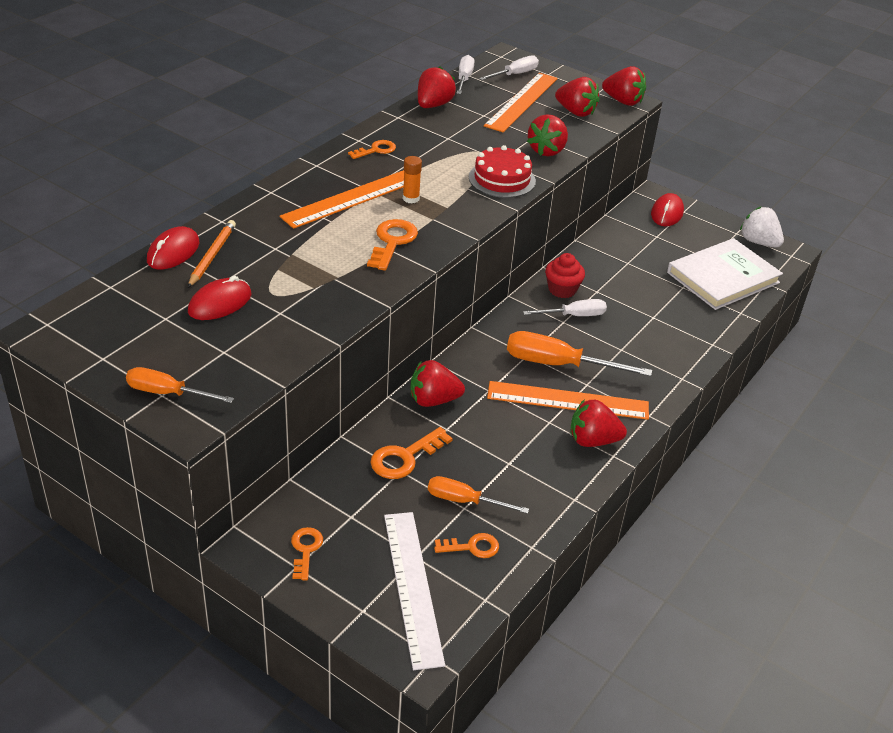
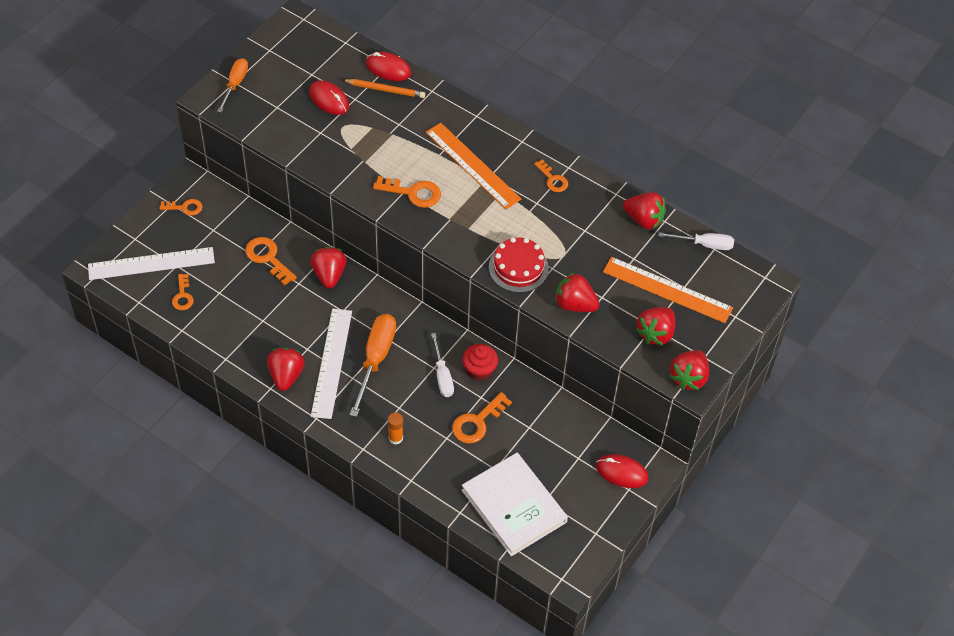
camera: 90 degrees right, 15 degrees up
orange glue stick [403,156,422,204] -> orange glue stick moved to [388,412,403,445]
orange screwdriver [428,476,529,514] -> none
white screwdriver [479,55,539,80] -> none
orange ruler [487,381,649,420] -> white ruler [311,309,352,419]
white strawberry [740,207,784,247] -> none
none -> orange key [452,392,512,444]

